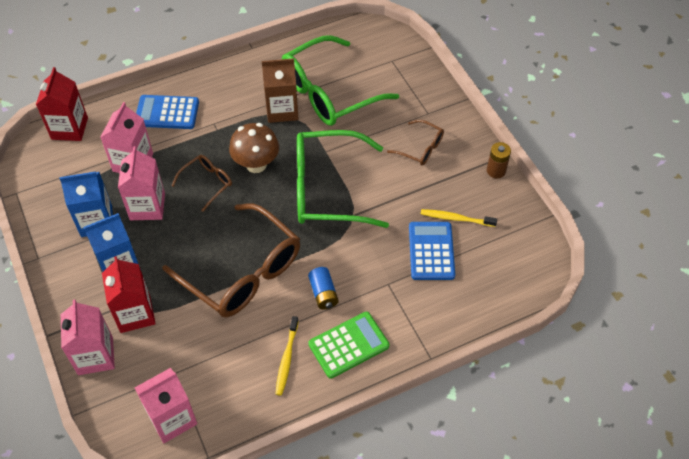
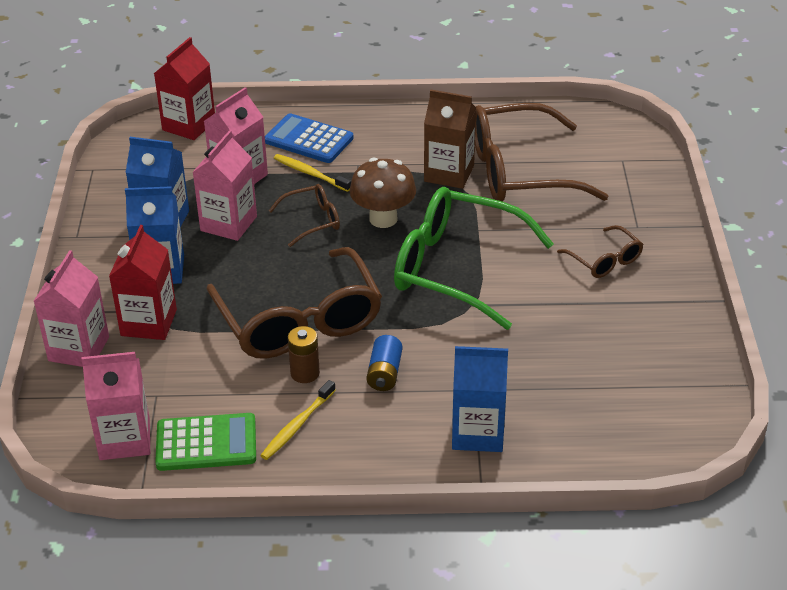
camera: 25 degrees right, 15 degrees down
green glasses [282,35,399,126] -> brown glasses [475,103,609,202]
green calculator [309,312,389,379] -> green calculator moved to [155,413,256,471]
blue calculator [409,222,455,280] -> none
yellow toothbrush [421,209,497,227] -> yellow toothbrush moved to [274,154,351,192]
brown battery [487,142,511,178] -> brown battery moved to [288,326,320,383]
none -> blue carton [452,346,508,452]

